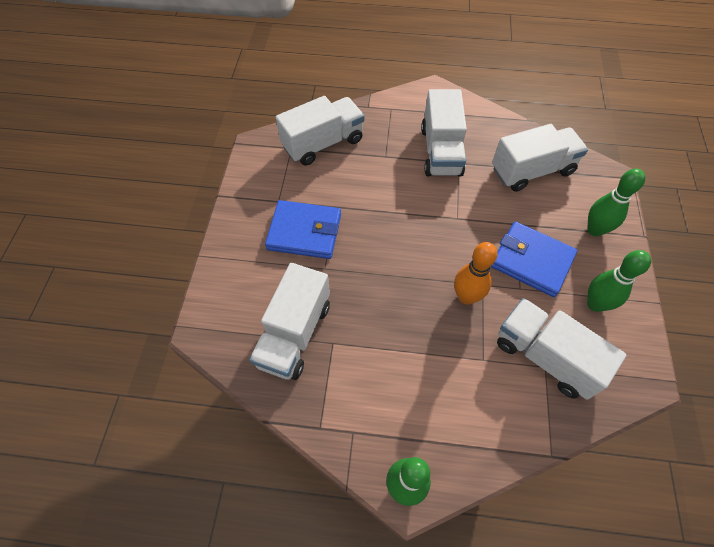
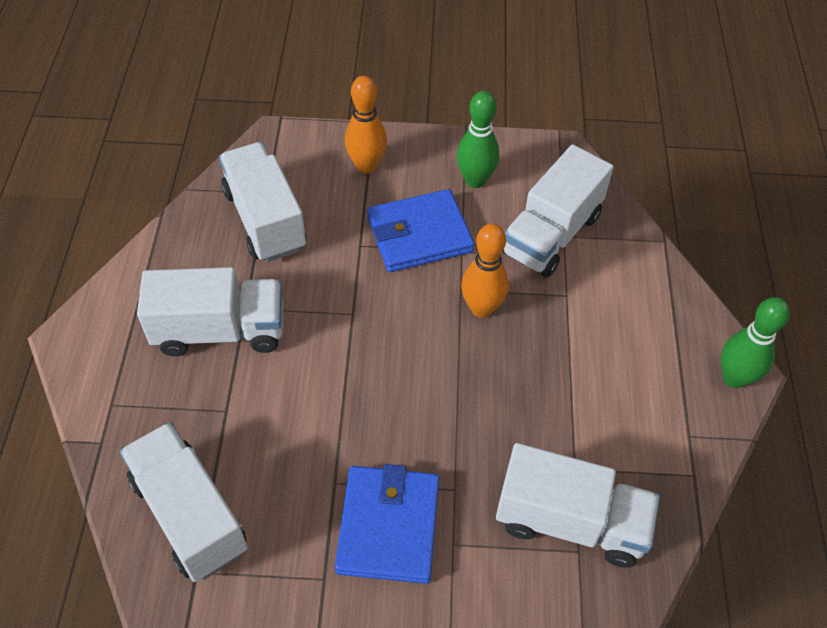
camera: 95 degrees left, 5 degrees down
blue wallet [491,221,577,297] -> blue wallet turned 45 degrees clockwise [367,189,474,272]
green bowling pin [587,168,645,237] -> orange bowling pin [345,76,387,174]

